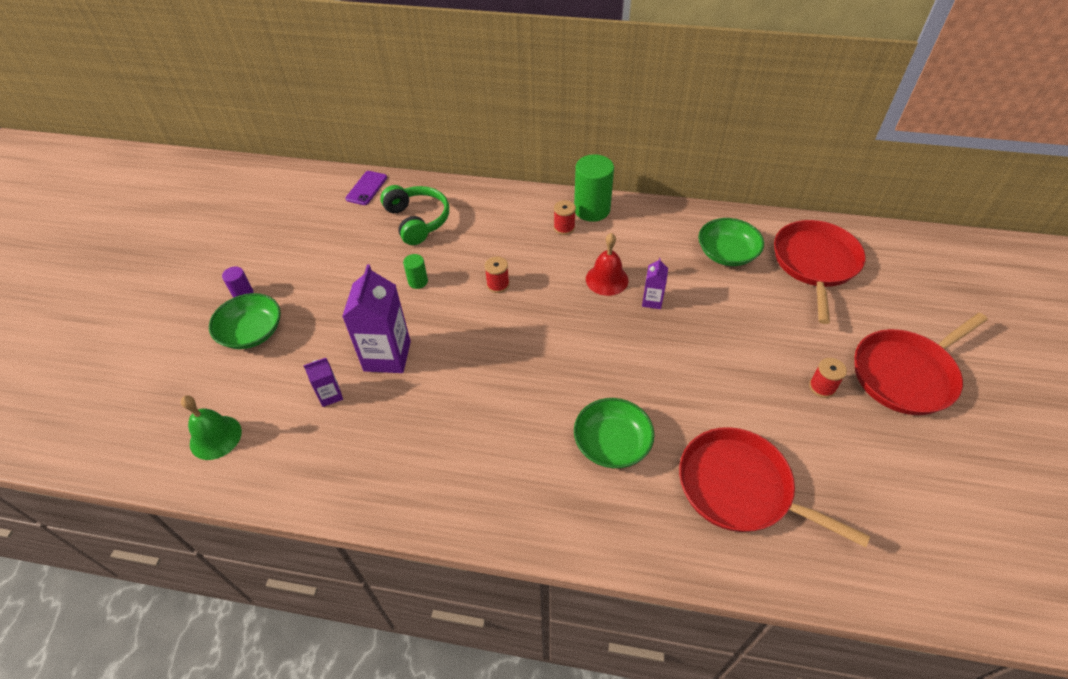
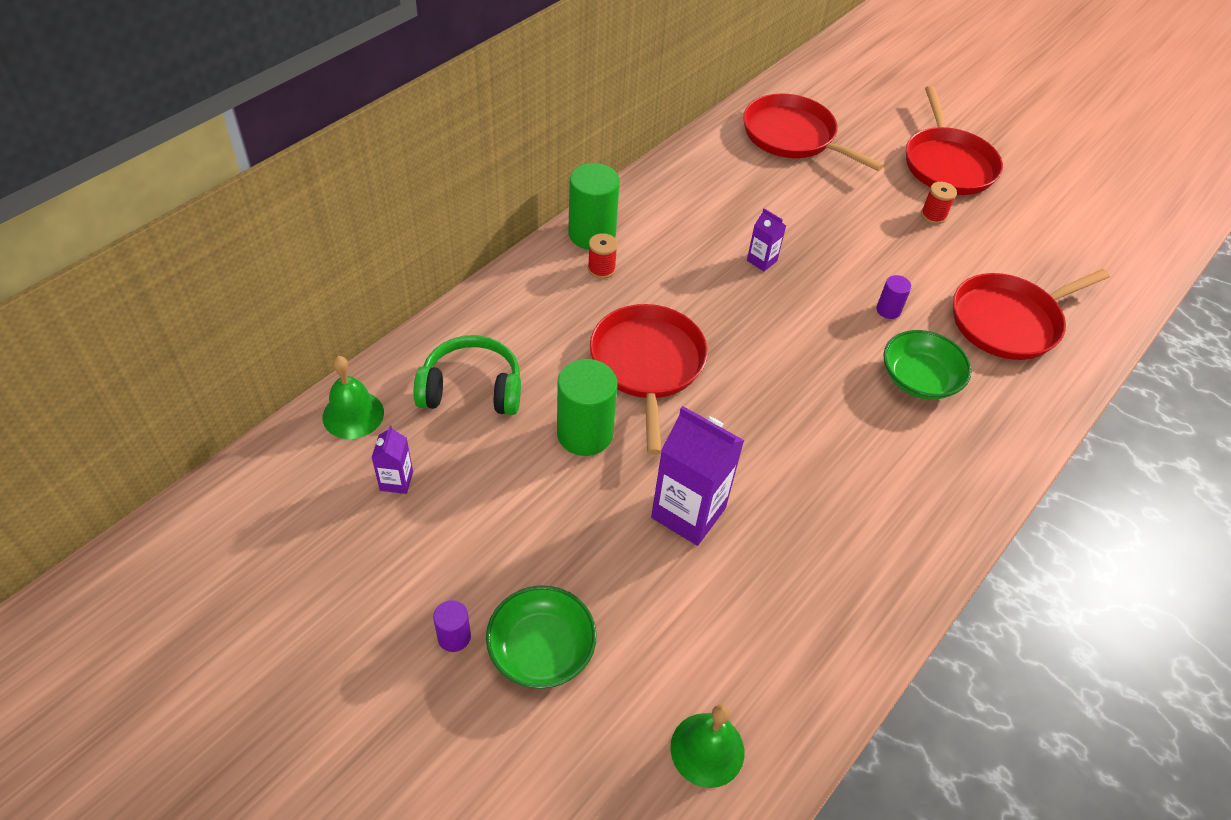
camera: 65 degrees left, 0 degrees up
purple carton [304,358,343,407] -> purple carton moved to [371,425,413,494]
purple phone [346,171,387,205] -> green bell [323,356,384,439]
green cylinder [403,254,428,289] -> green cylinder [557,359,618,456], size x1.99
red spool [485,257,509,293] -> red pan [590,304,708,455]
red bell [586,233,628,296] -> none
green bowl [698,218,764,266] -> none
none -> purple cylinder [876,275,912,319]

